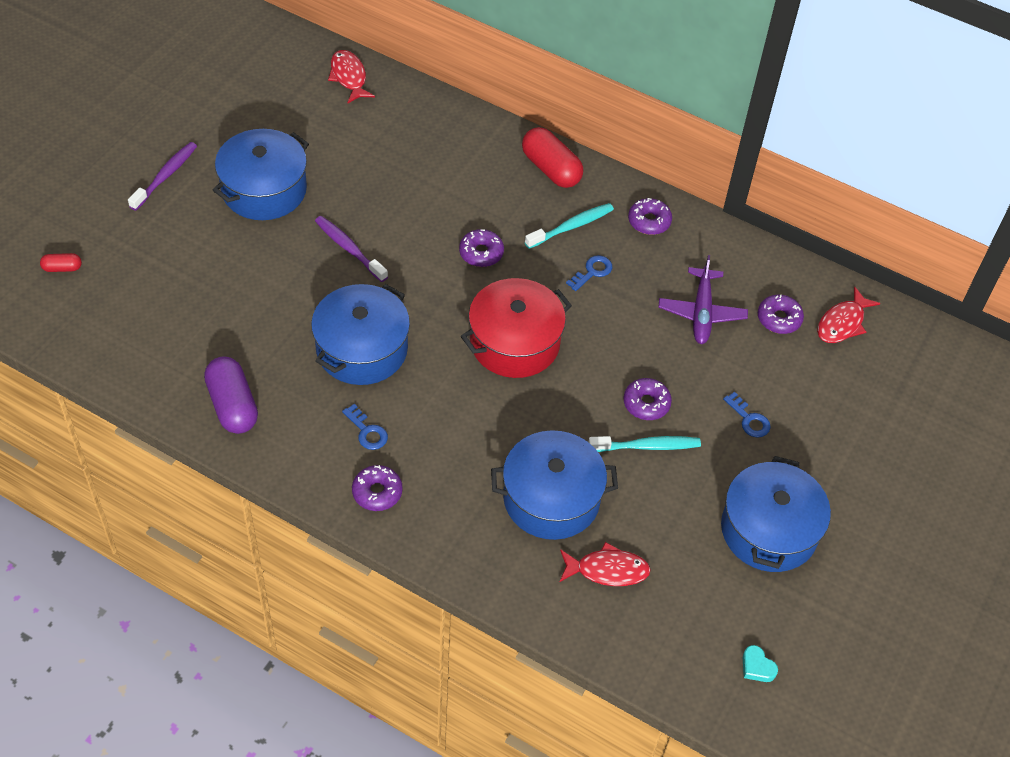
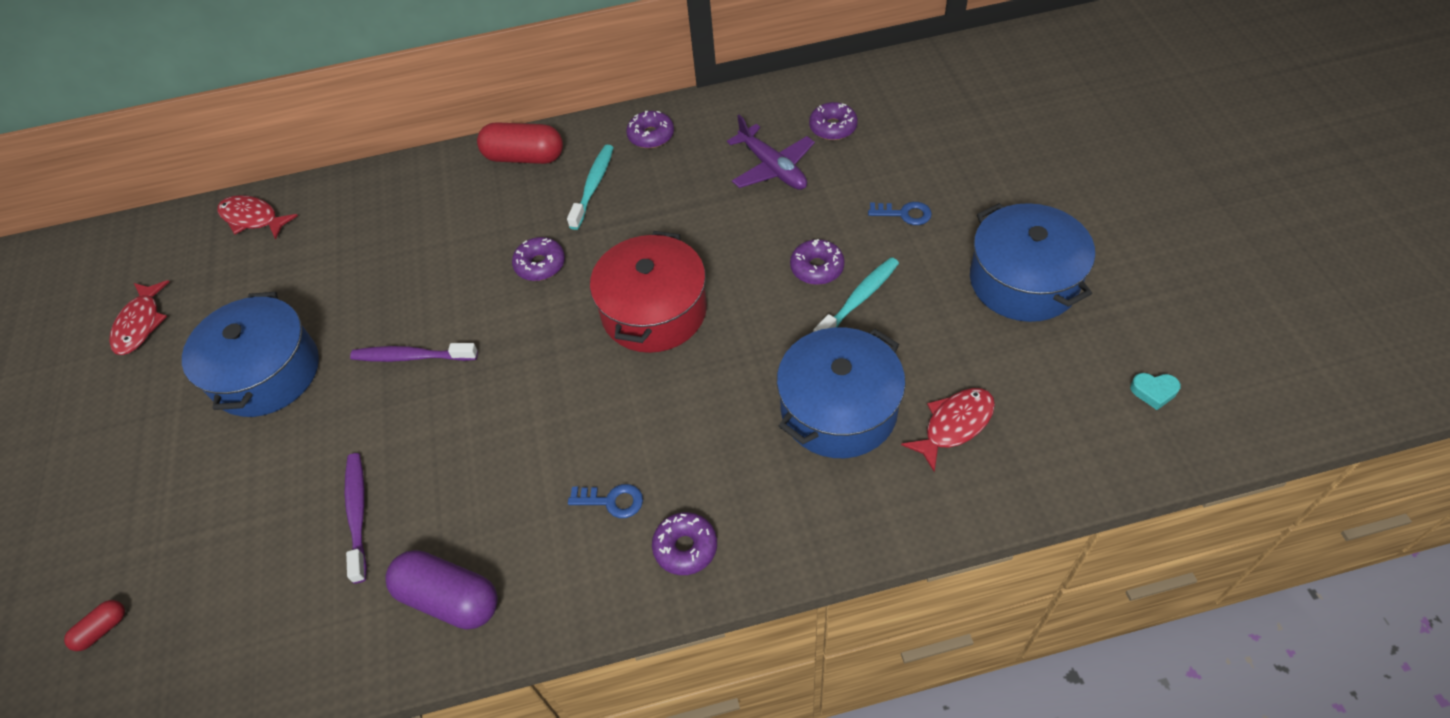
camera: 35 degrees left, 0 degrees up
purple toothbrush [128,142,197,211] -> purple toothbrush moved to [344,453,367,584]
blue pot [311,284,410,385] -> none
blue key [566,255,612,291] -> none
red fish [817,287,881,343] -> red fish moved to [109,280,170,355]

